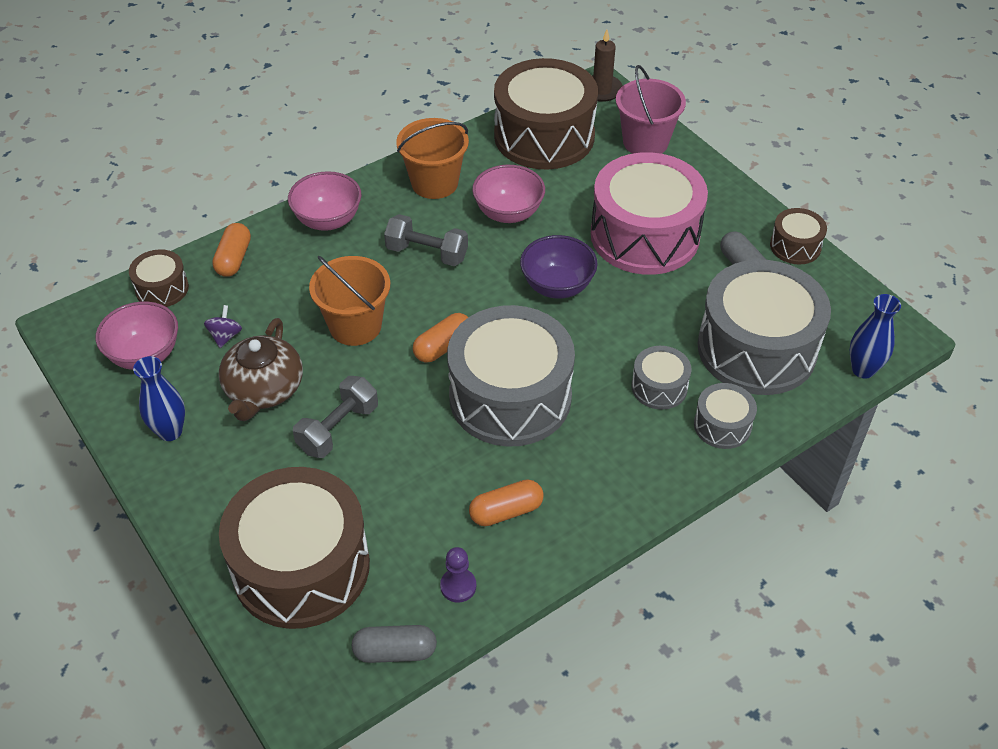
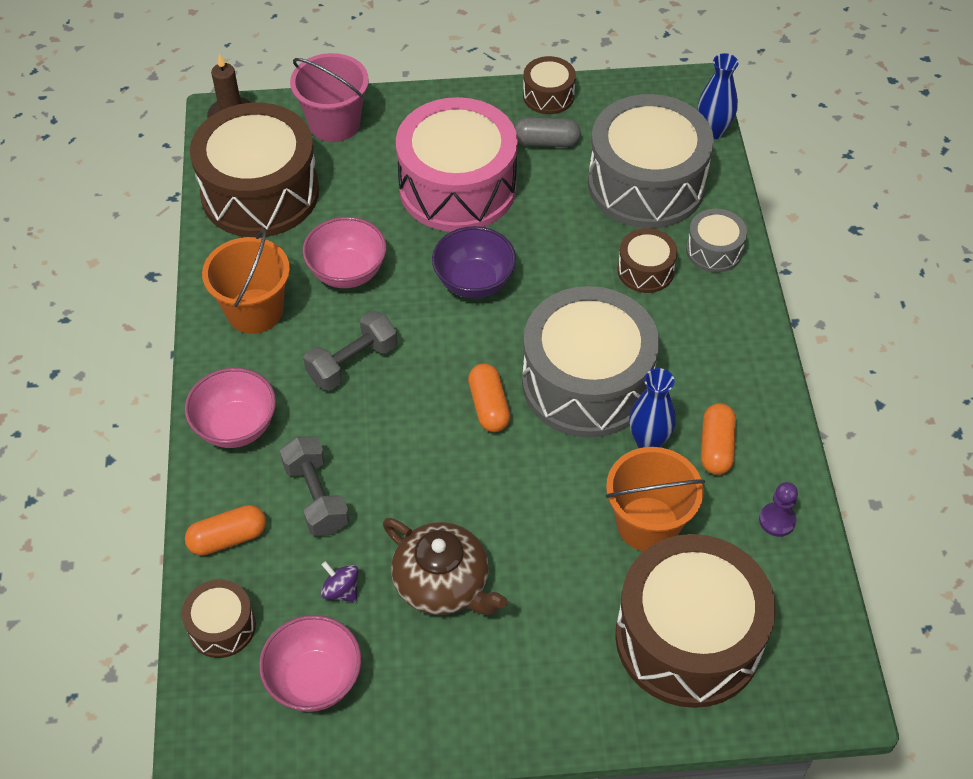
camera: 60 degrees left, 5 degrees up
blue vase [133,356,185,441] -> blue vase moved to [629,368,676,448]
orange capsule [212,223,251,277] -> orange capsule turned 60 degrees counterclockwise [185,505,266,556]
grey dumbbell [293,376,378,458] -> grey dumbbell moved to [280,437,350,536]
orange bucket [309,256,390,346] -> orange bucket moved to [606,447,705,551]
grey capsule [351,625,437,663] -> none
grey drum [632,346,692,410] -> brown drum [617,228,678,293]

